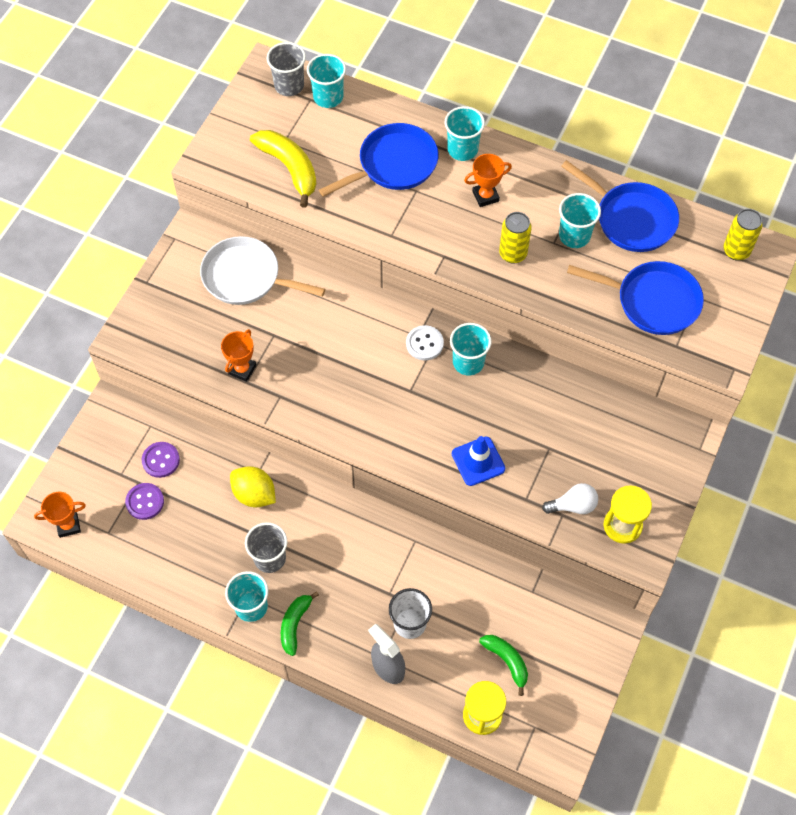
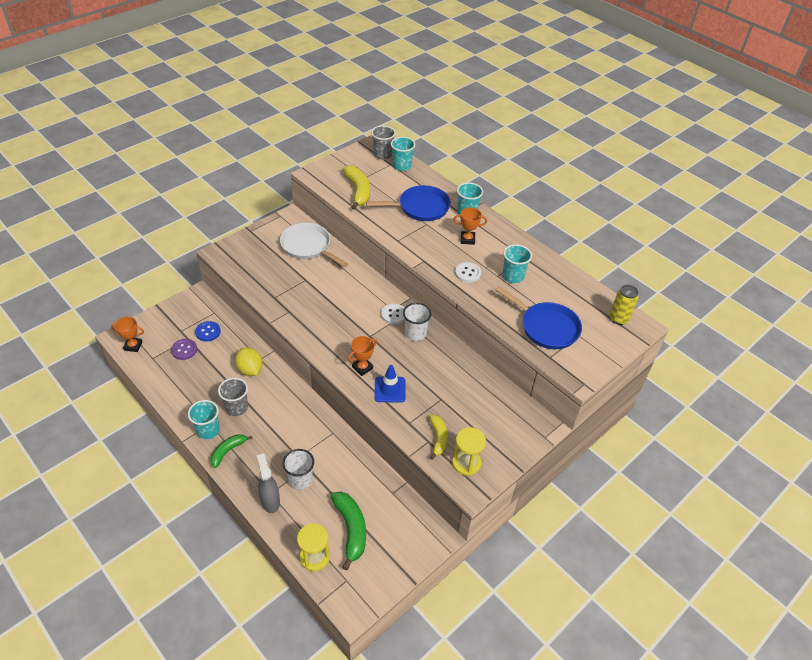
camera: 20 degrees right, 15 degrees down
purple button [142,442,180,478] -> blue button [195,321,221,342]
orange trophy [221,329,256,382] -> orange trophy moved to [348,336,377,376]
turquoise cup [450,323,492,376] -> white cup [403,303,431,341]
green banana [479,635,528,696] -> green banana [330,492,366,570], size x1.57
yellow can [499,212,532,264] -> white button [455,262,481,283]
white light bulb [542,483,598,514] -> yellow banana [429,415,448,459]
blue pan [561,160,679,252] -> none

